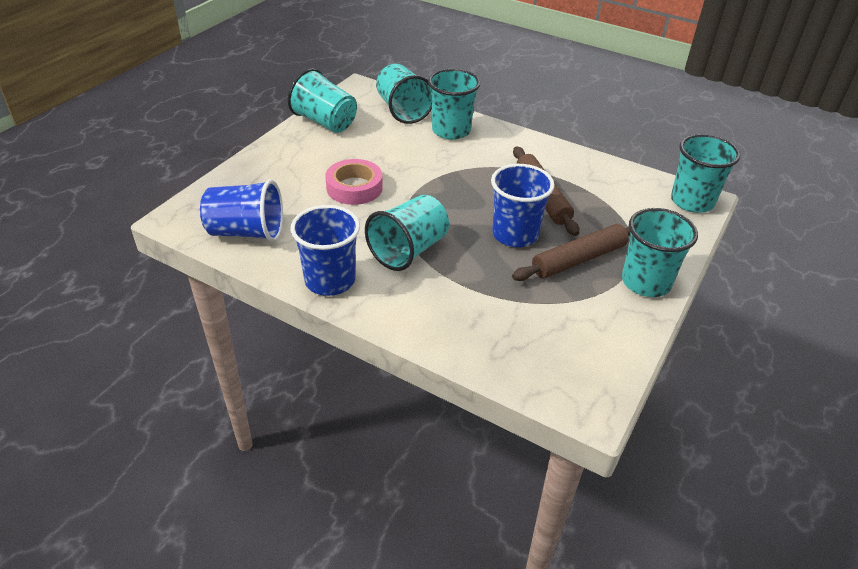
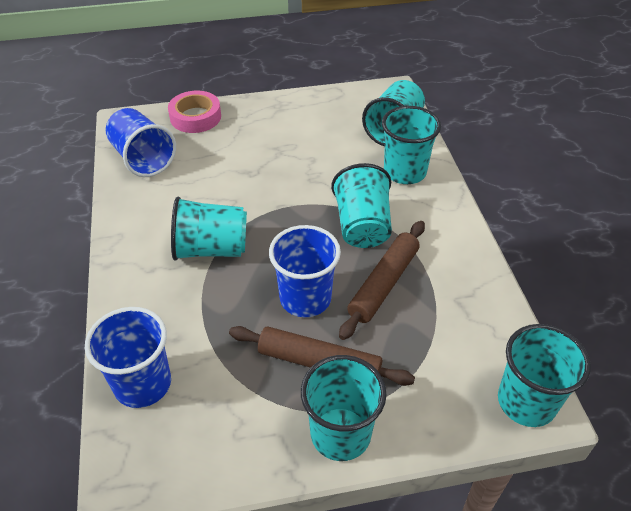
camera: 50 degrees right, 5 degrees up
turquoise cup [288,68,357,133] -> turquoise cup moved to [331,163,392,248]
blue cup [291,205,360,296] -> blue cup moved to [85,307,171,408]
pink tape [325,159,383,205] -> pink tape moved to [168,91,221,133]

